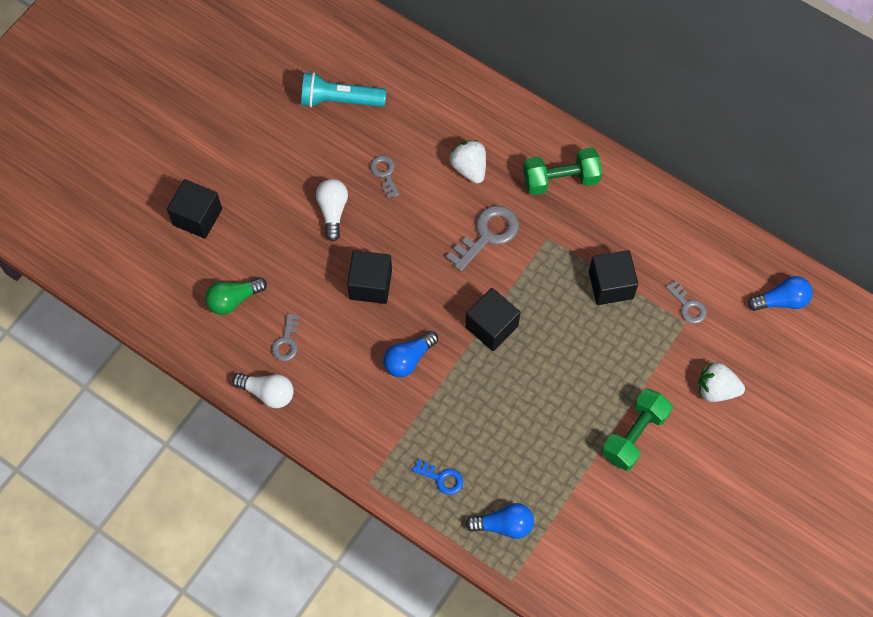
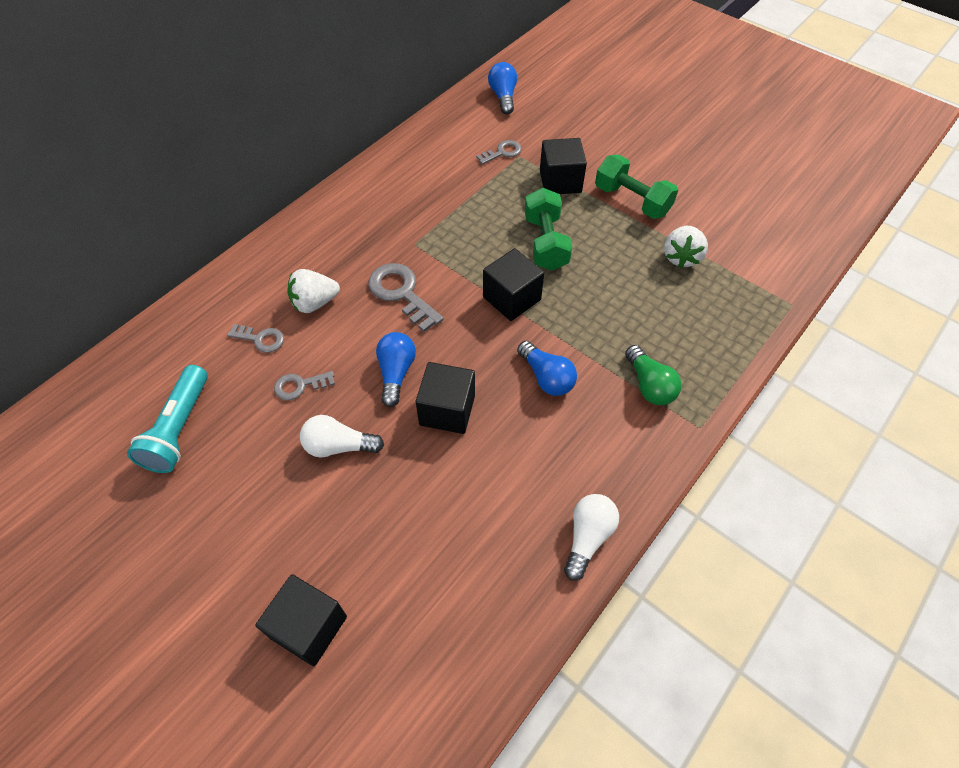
camera: 85 degrees left, 10 degrees down
green light bulb [205,277,267,315] -> green light bulb moved to [625,345,681,405]
grey key [272,313,300,361] -> grey key moved to [227,324,284,353]
blue key [412,459,463,495] -> none
blue light bulb [465,503,534,539] -> blue light bulb moved to [376,332,416,407]
green dumbbell [523,148,602,195] -> green dumbbell moved to [525,188,572,271]
black cube [589,250,638,305] -> black cube moved to [540,138,587,194]
white strawberry [698,362,745,402] -> white strawberry moved to [664,226,708,268]

